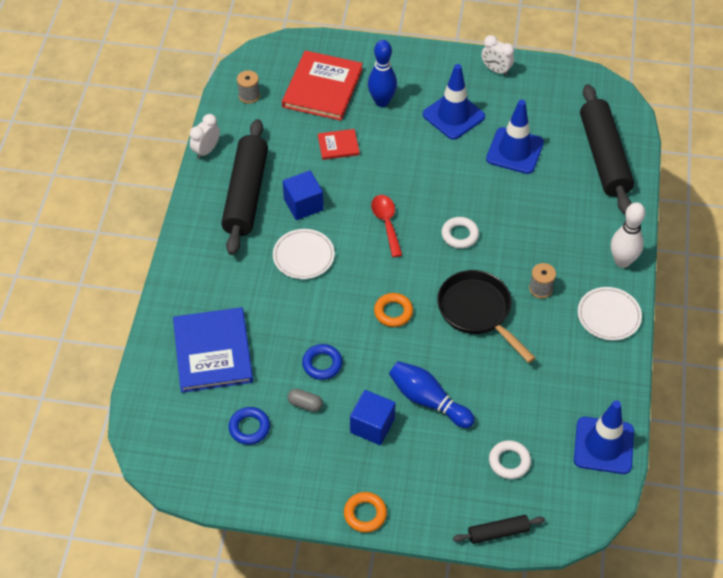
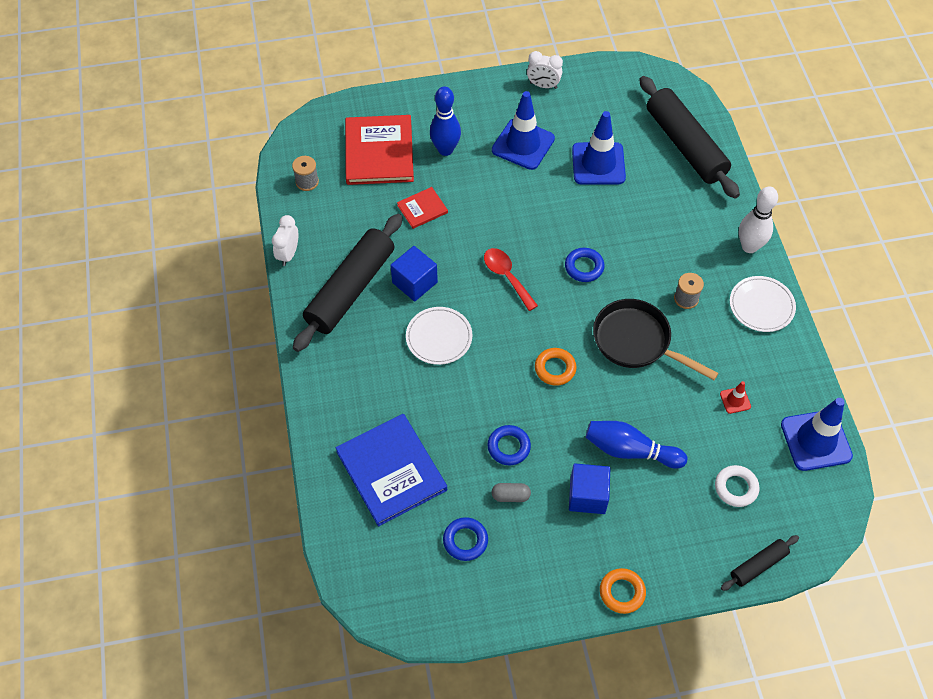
camera: 20 degrees left, 5 degrees up
black rolling pin [221,119,268,255] -> black rolling pin turned 45 degrees clockwise [293,214,403,352]
white ring [441,217,479,249] -> blue ring [565,248,605,282]
none -> red traffic cone [720,381,751,414]

